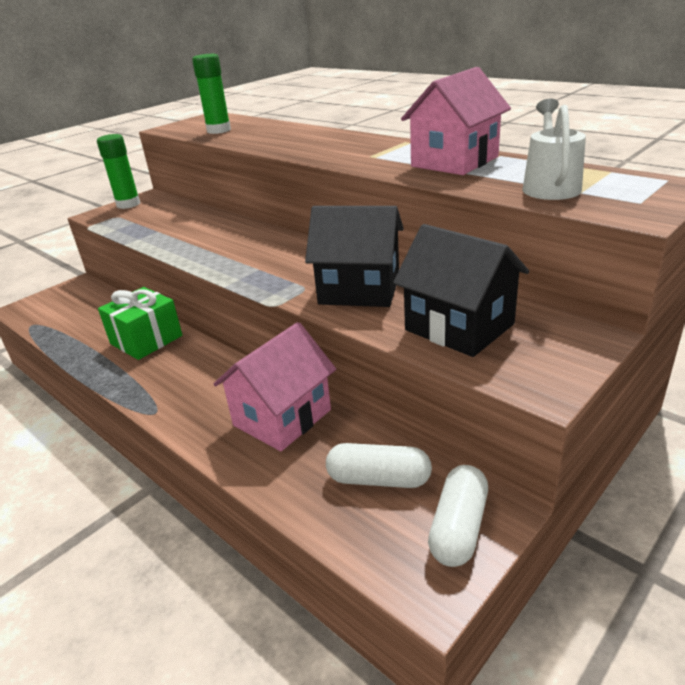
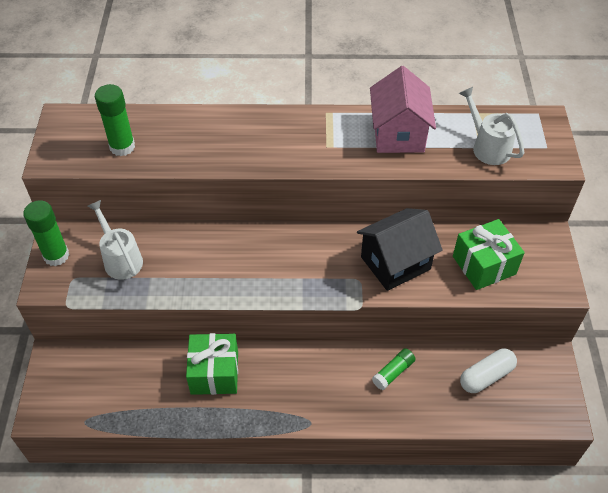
camera: 45 degrees left, 20 degrees up
pink house [213,322,336,451] -> green glue stick [372,348,416,390]
black house [393,224,529,357] -> green gift [453,219,525,290]
white capsule [428,465,488,567] -> none
none -> white watering can [87,200,143,280]

